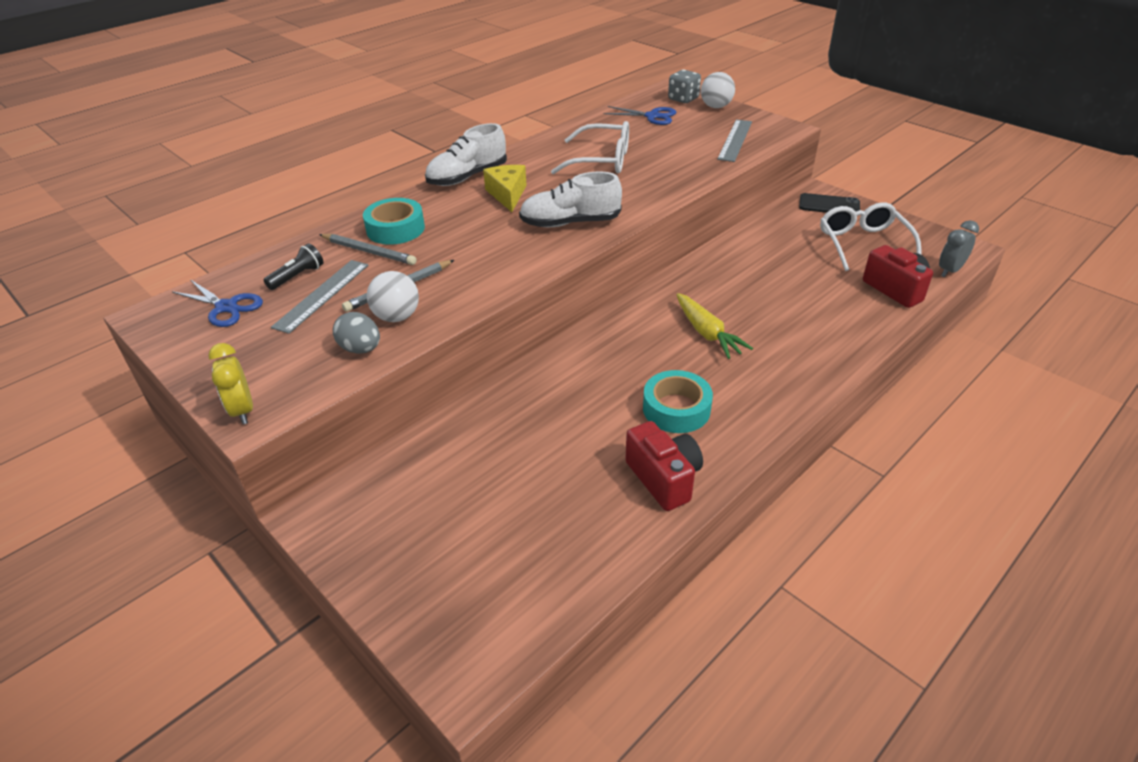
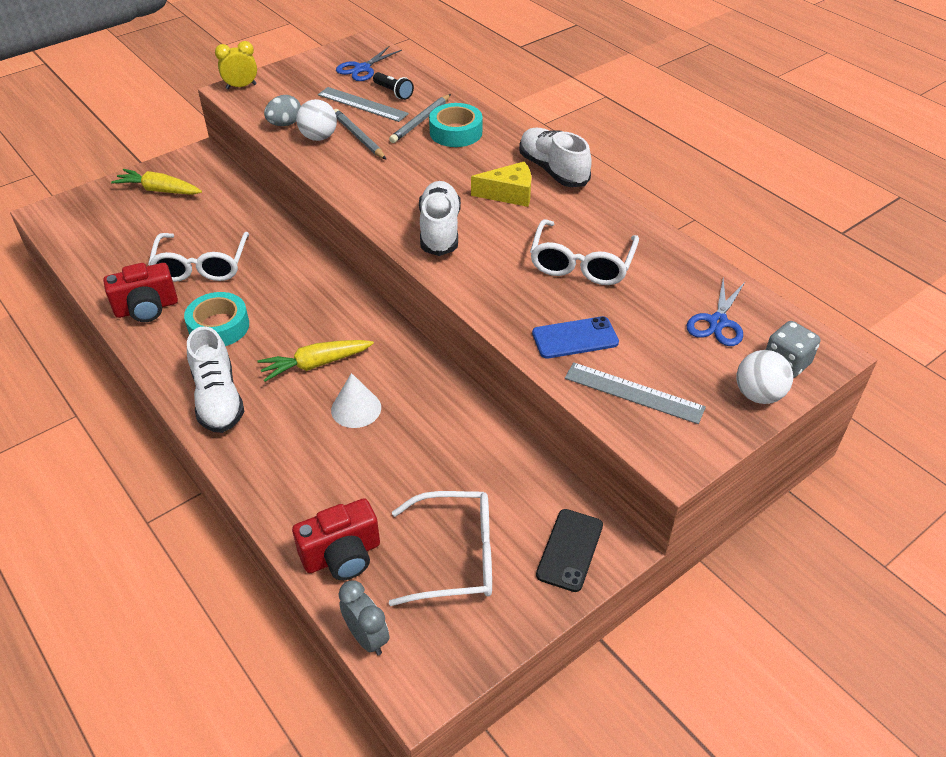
camera: 95 degrees right, 5 degrees up
none -> yellow carrot [111,169,202,195]
none -> white glasses [148,232,249,282]
none -> white shoe [187,326,244,433]
none -> white cone [331,373,381,428]
none -> blue phone [532,316,619,359]

